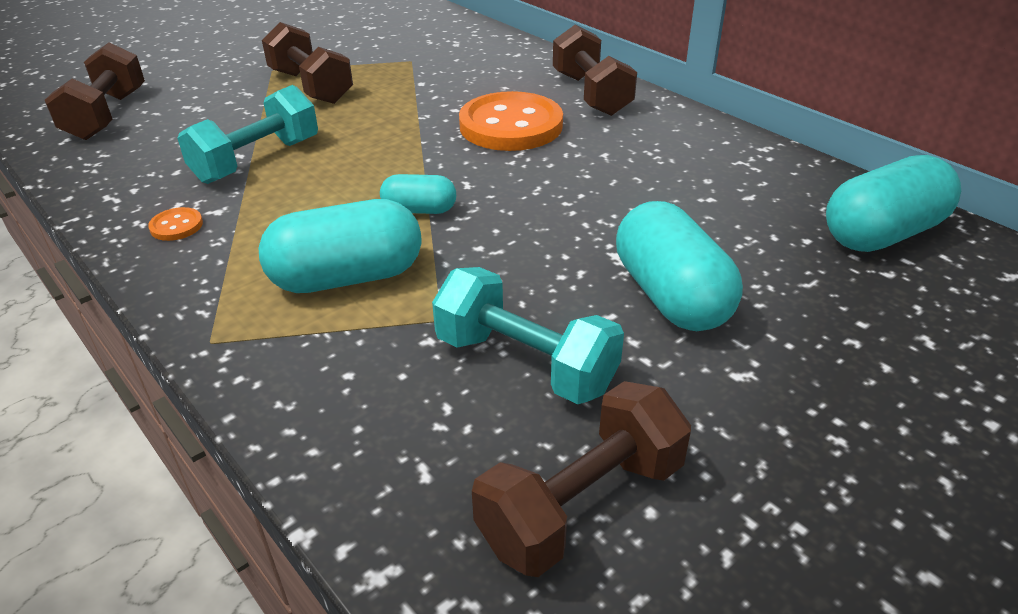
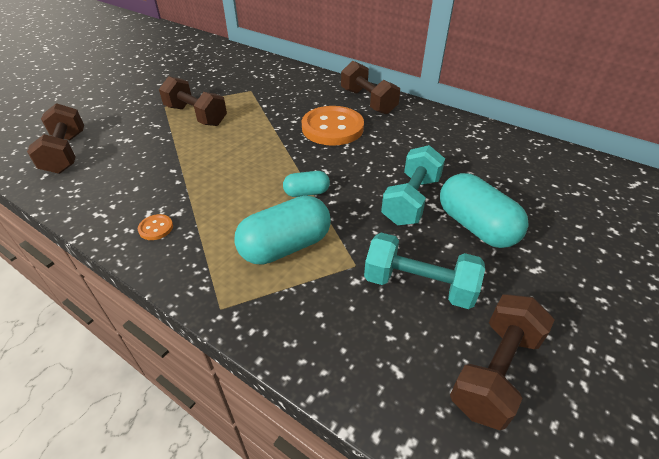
camera: 15 degrees left, 5 degrees up
turquoise dumbbell [177,85,318,184] -> turquoise dumbbell moved to [381,145,445,225]
turquoise capsule [826,155,961,252] -> none

